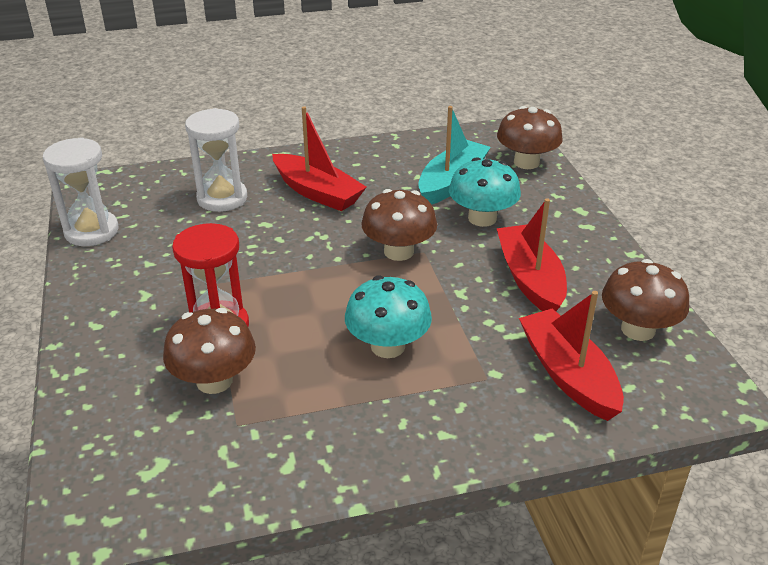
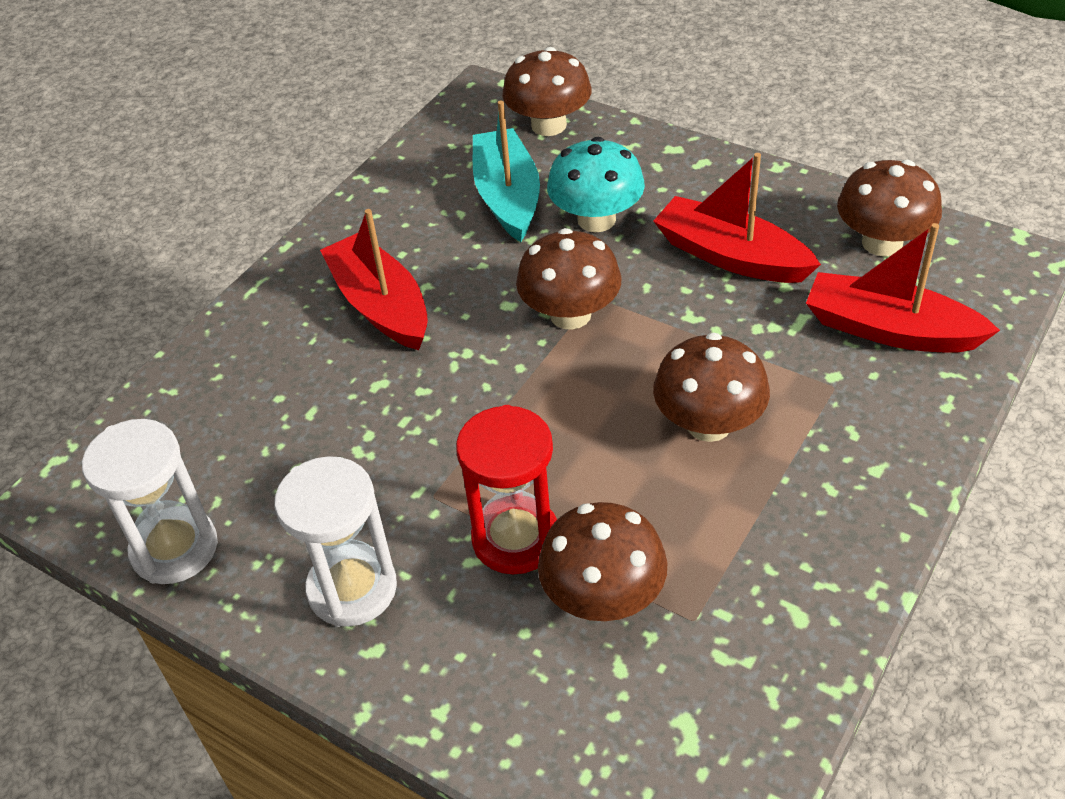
camera: 40 degrees left, 10 degrees up
white hourglass [185,108,247,212] -> white hourglass moved to [275,456,397,627]
red boat [272,106,367,211] -> red boat turned 120 degrees counterclockwise [320,209,428,350]
turquoise mushroom [345,275,432,358] -> brown mushroom [653,333,770,442]

